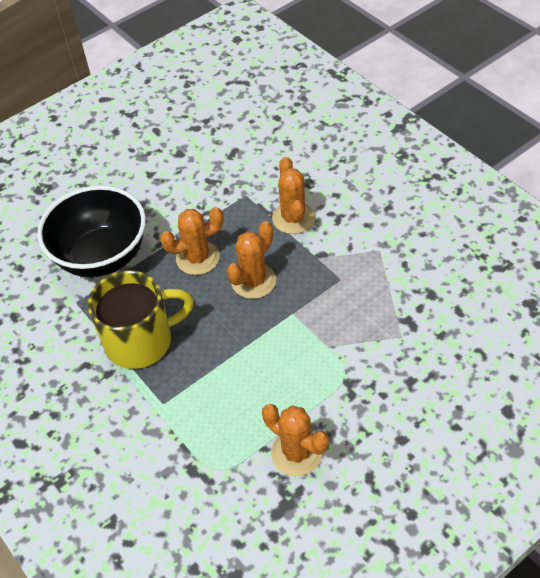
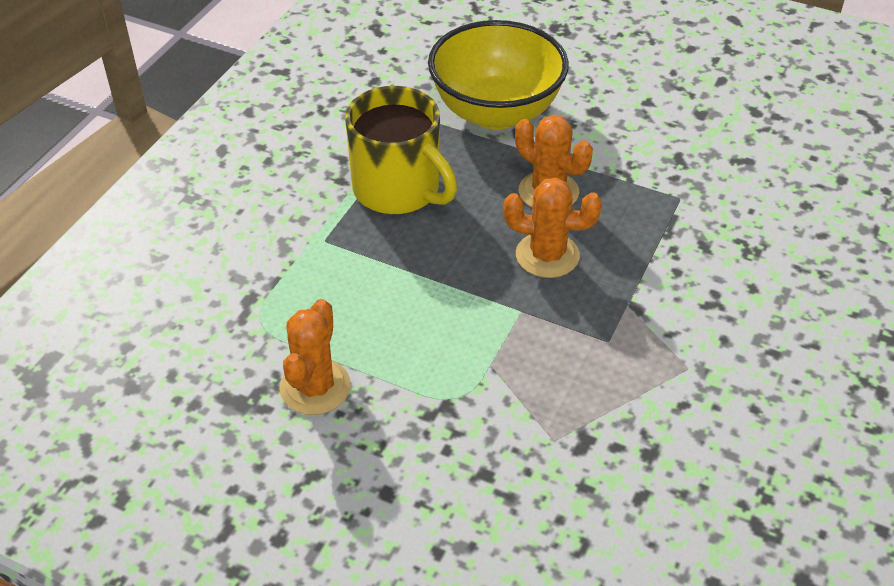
camera: 60 degrees right, 5 degrees down
black bowl [37,186,146,277] -> yellow bowl [428,20,569,130]
orange cactus [272,157,315,234] -> none

